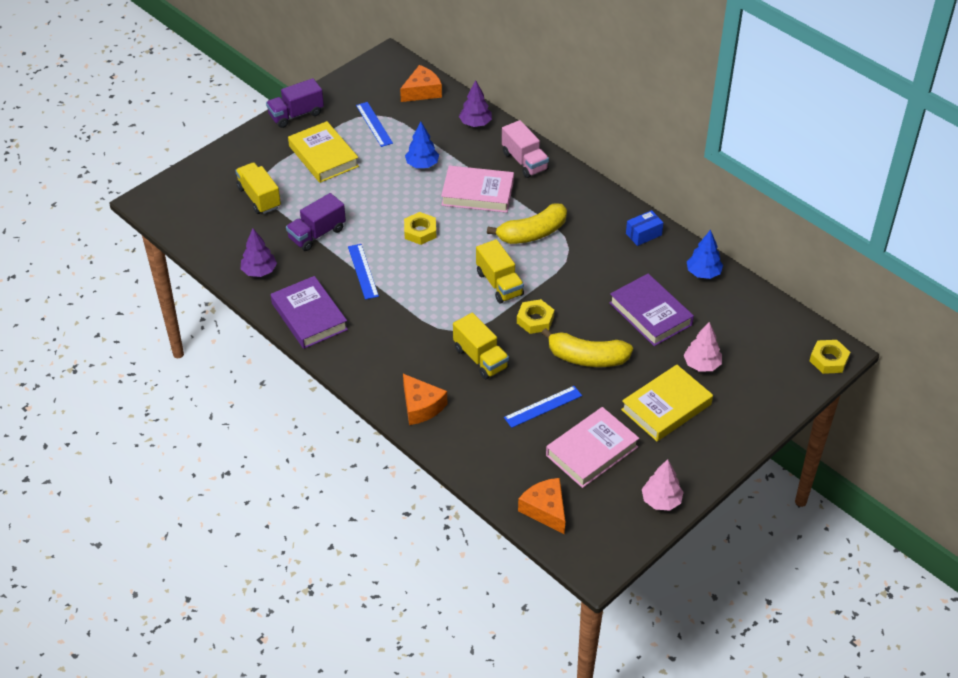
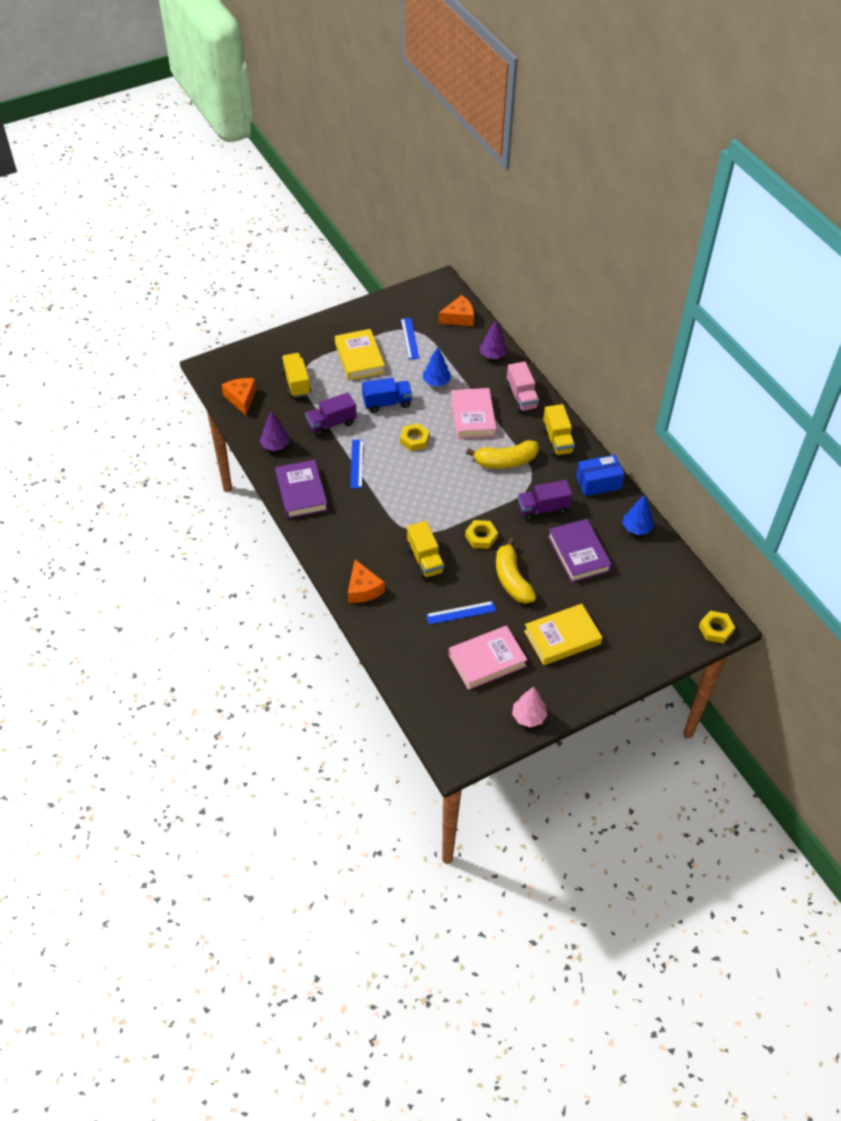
camera: 15 degrees right, 5 degrees up
purple truck [266,78,324,128] -> purple truck moved to [517,480,573,521]
pink book [441,166,514,213] -> pink book turned 60 degrees clockwise [451,388,497,439]
yellow truck [476,239,524,303] -> yellow truck moved to [543,404,575,456]
orange cheese [518,478,565,534] -> orange cheese moved to [222,378,257,415]
yellow banana [542,328,633,367] -> yellow banana turned 45 degrees clockwise [496,538,536,604]
blue box [626,210,664,246] -> blue box [576,455,624,496], size x1.50
pink tree [684,322,722,372] -> none
none -> blue truck [362,377,412,413]

